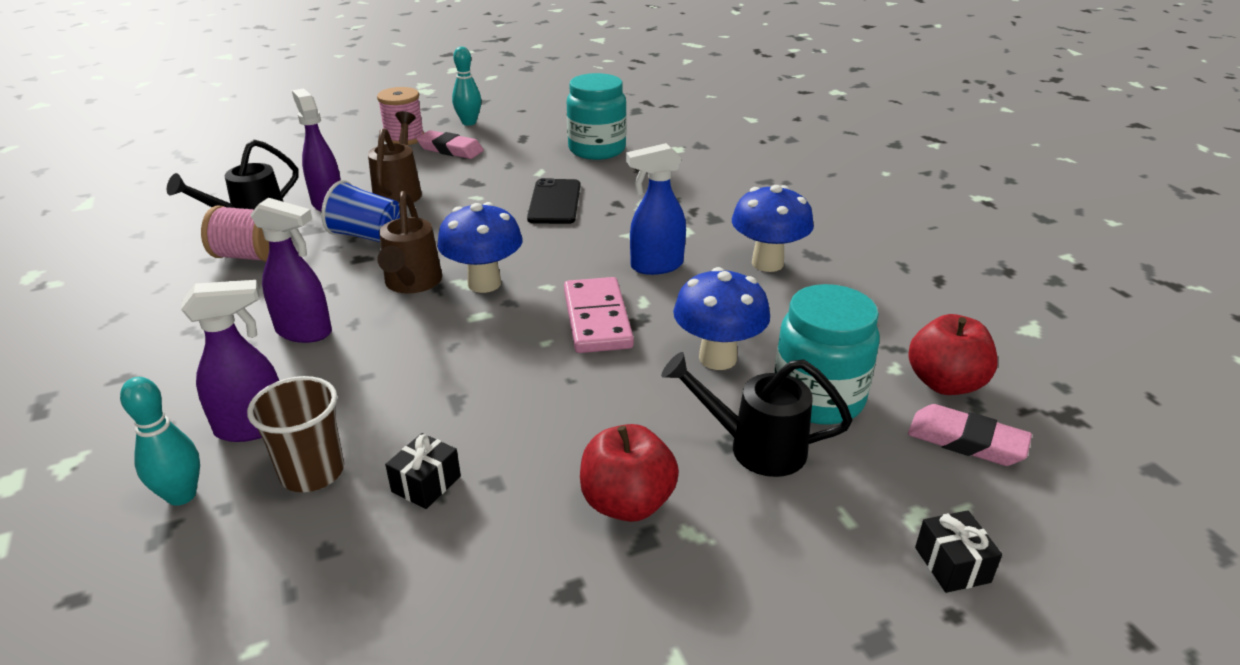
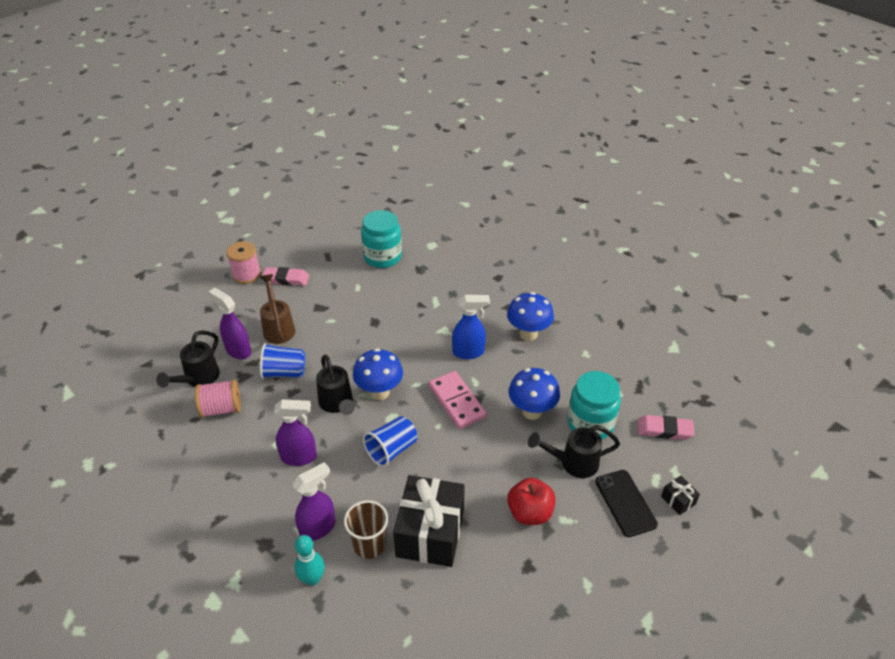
camera: 20 degrees left, 10 degrees up
brown watering can [377,191,442,293] -> black watering can [316,355,355,415]
black gift [385,433,461,509] -> black gift [393,475,465,567], size x2.41
turquoise bowling pin [452,47,481,126] -> none
black phone [527,178,580,224] -> black phone moved to [595,470,658,537]
blue spray bottle [626,143,686,275] -> blue spray bottle turned 150 degrees counterclockwise [452,295,490,359]
red apple [908,314,998,395] -> none
none -> blue cup [363,416,417,467]

